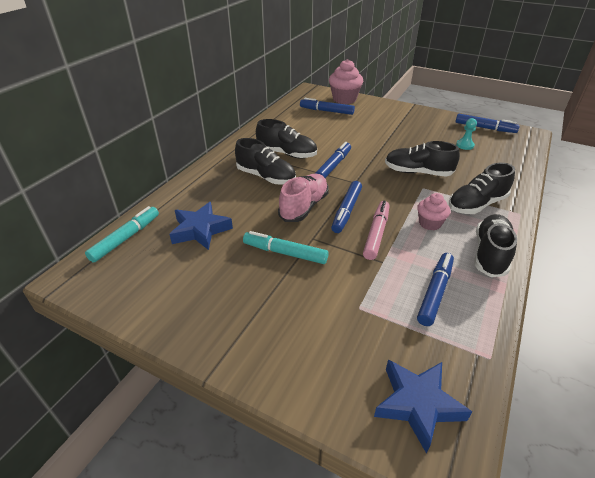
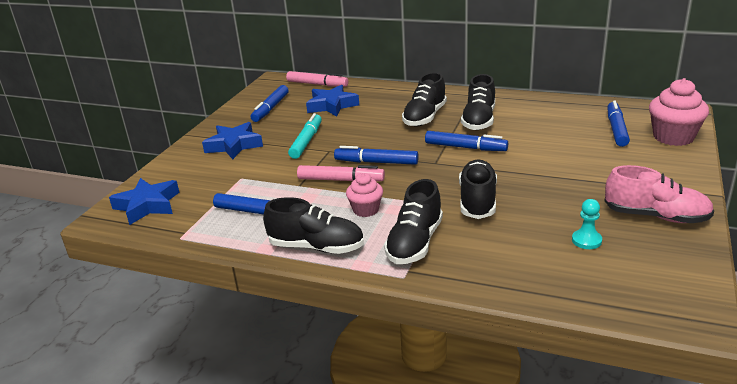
camera: 85 degrees right, 10 degrees down
turquoise marker [85,206,159,263] -> pink marker [286,71,348,87]
pink shoe [278,174,329,222] -> pink shoe moved to [605,165,714,223]
black shoe [449,163,515,214] -> black shoe turned 120 degrees counterclockwise [384,179,443,264]
blue marker [455,114,520,133] -> blue marker moved to [251,85,289,122]
none -> blue star [202,122,263,159]

